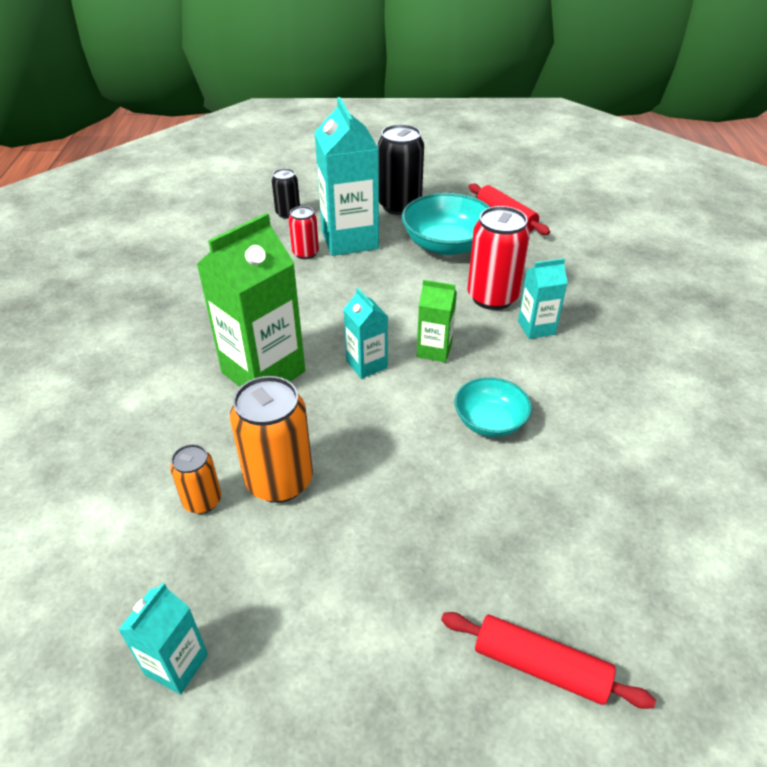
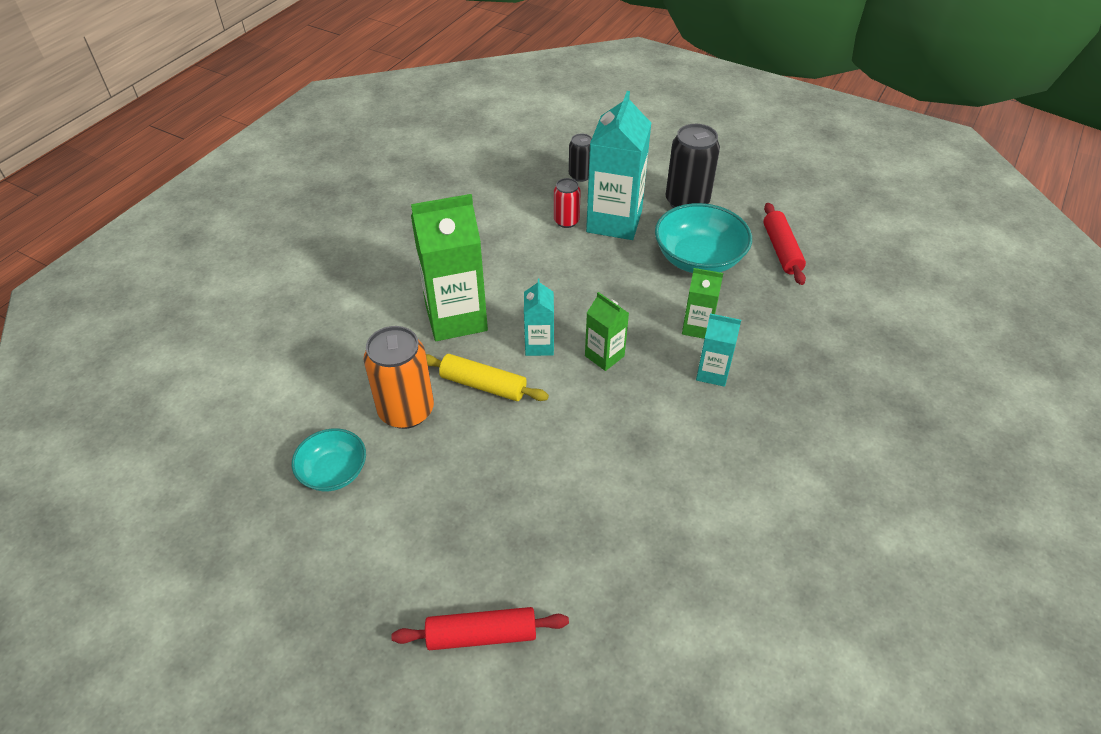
camera: 30 degrees right, 5 degrees up
turquoise carton [119,582,208,695] -> none
orange can [170,444,221,514] -> none
red rolling pin [441,612,656,709] -> red rolling pin turned 60 degrees counterclockwise [391,607,569,650]
turquoise bowl [455,377,532,437] -> turquoise bowl moved to [292,428,366,491]
red can [467,206,530,310] -> green carton [682,268,723,339]
none -> yellow rolling pin [426,354,549,401]

